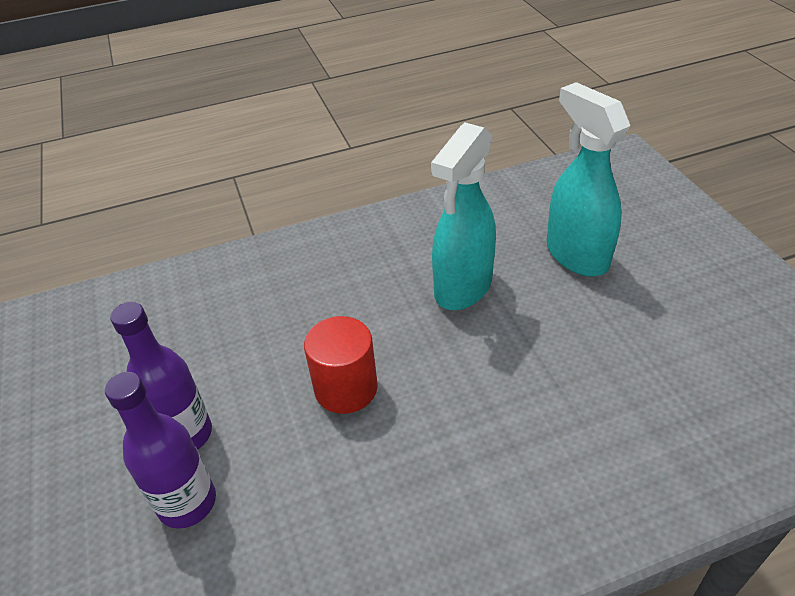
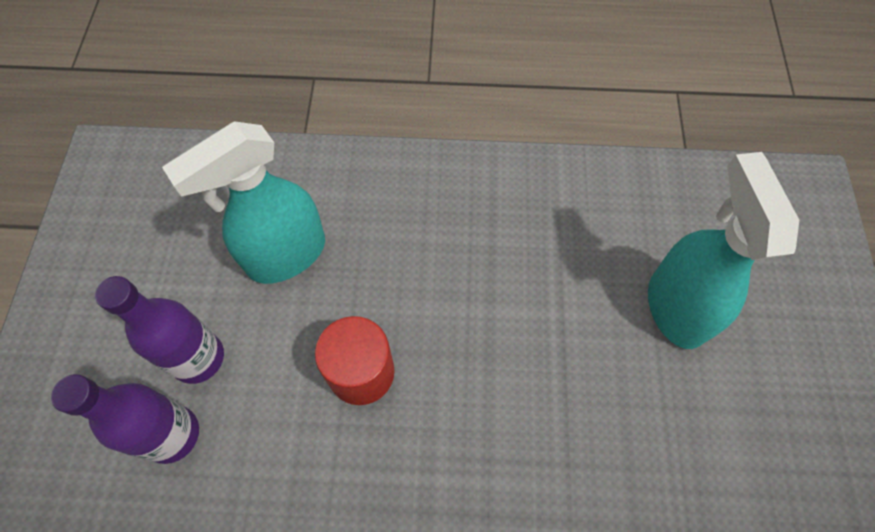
camera: 20 degrees right, 20 degrees up
turquoise spray bottle [431,123,496,310] -> turquoise spray bottle moved to [162,121,325,284]

